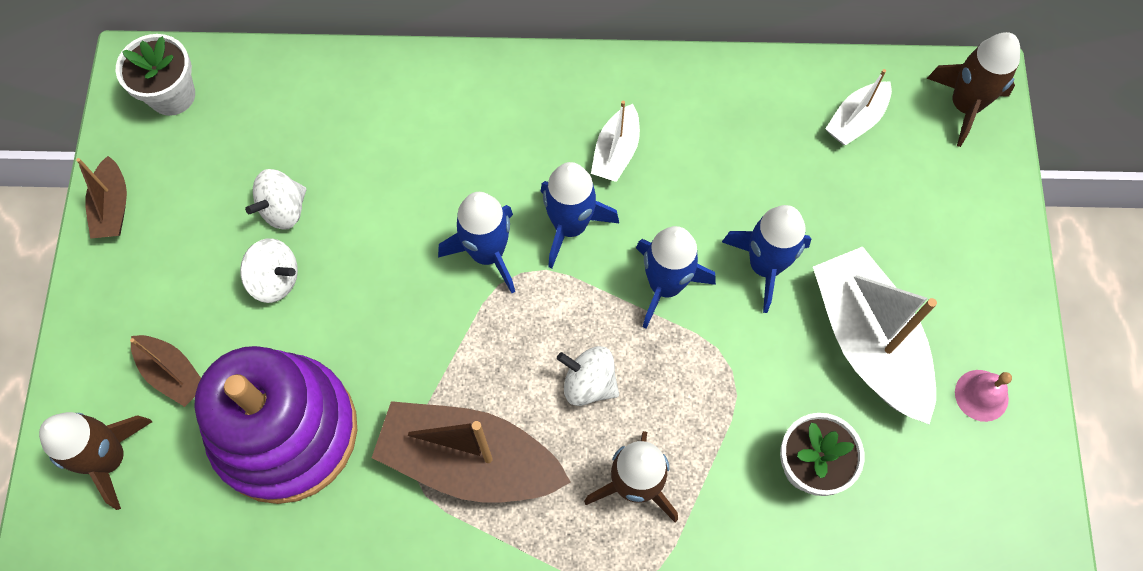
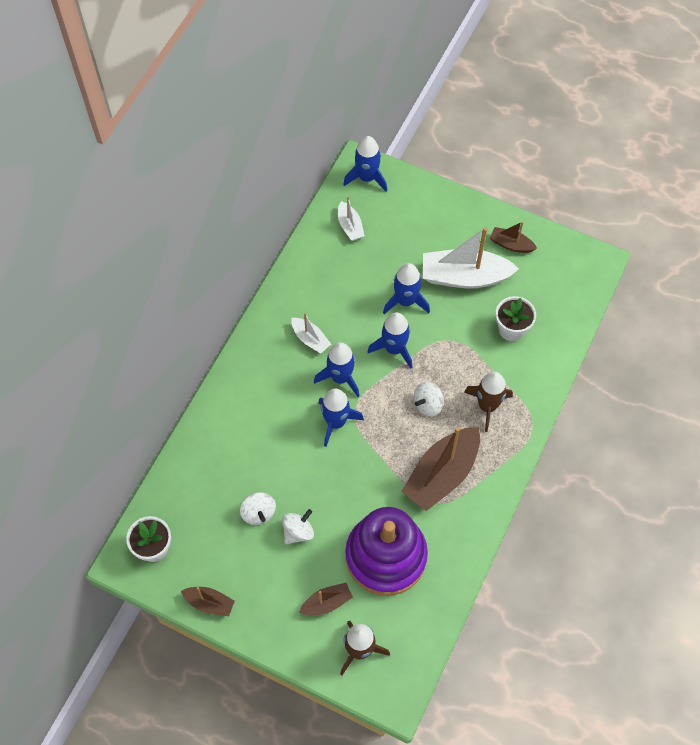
camera: 65 degrees left, 5 degrees down
brown rocket [926,32,1020,147] -> blue rocket [343,136,387,192]
pink bell [955,370,1012,422] -> brown boat [490,221,537,253]

